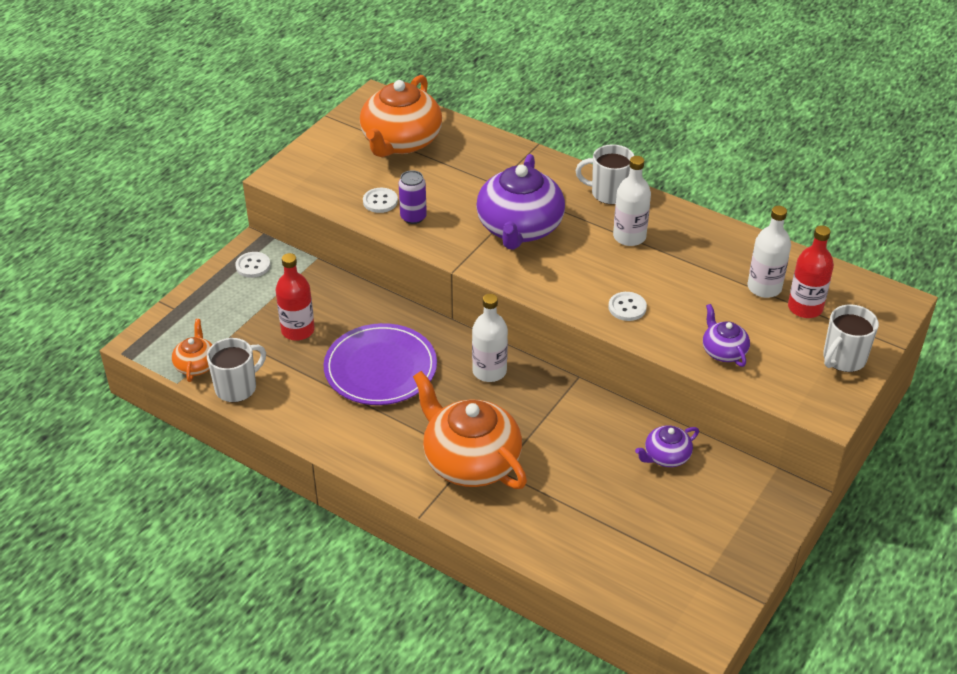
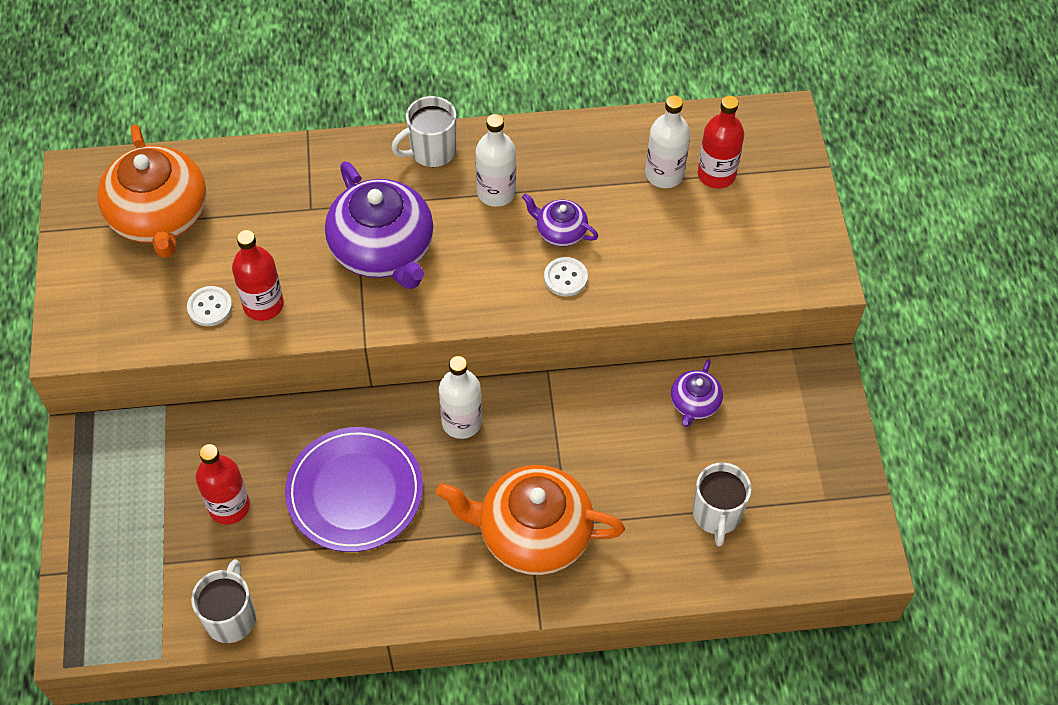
camera: 40 degrees left, 15 degrees up
orange teapot [172,319,213,382] -> none
white button [235,252,270,278] -> none
purple can [399,170,427,224] -> red bottle [232,230,284,321]
purple teapot [703,304,750,367] -> purple teapot moved to [522,193,598,247]
white mug [823,305,879,372] -> white mug moved to [693,463,752,547]

